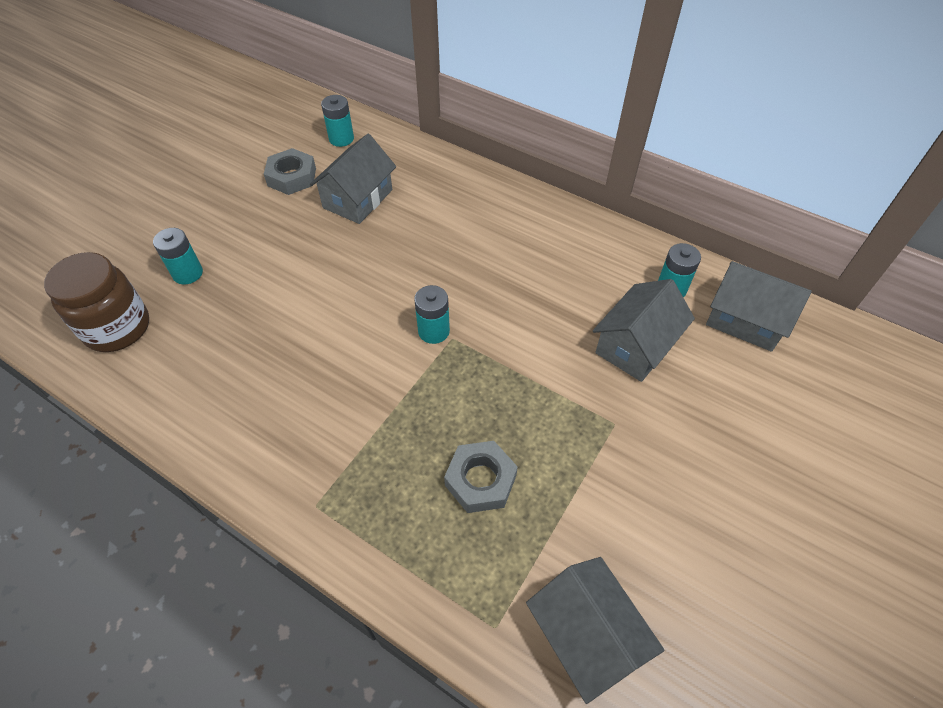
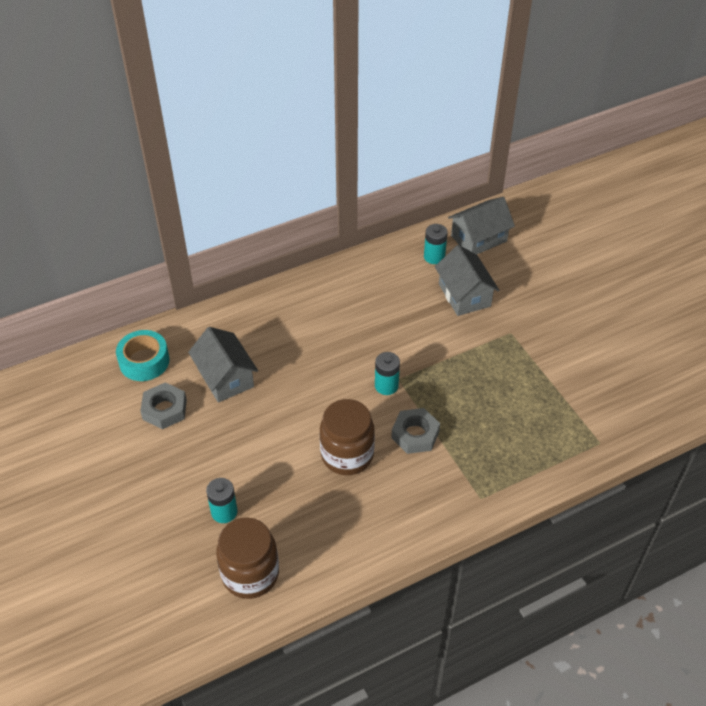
camera: 60 degrees left, 5 degrees down
turquoise battery [321,95,354,147] -> turquoise tape [116,330,170,381]
grey nut [444,441,518,513] -> grey nut moved to [391,408,440,454]
grey house [526,557,664,704] -> none
none -> brown jar [320,399,375,475]

